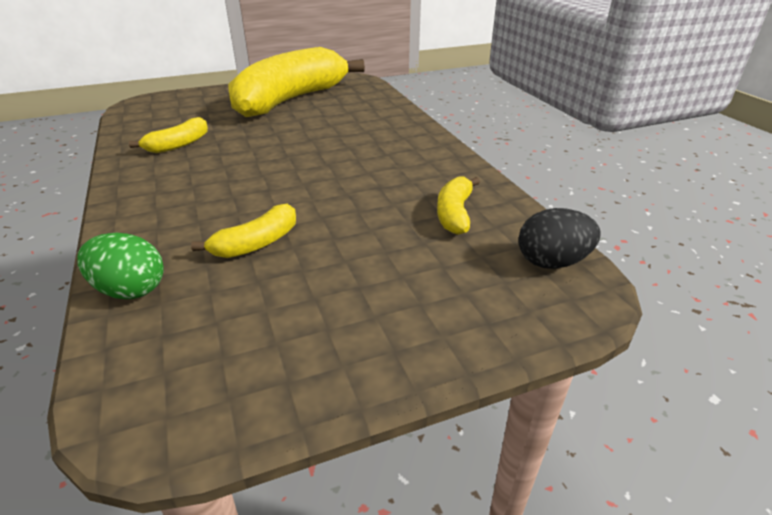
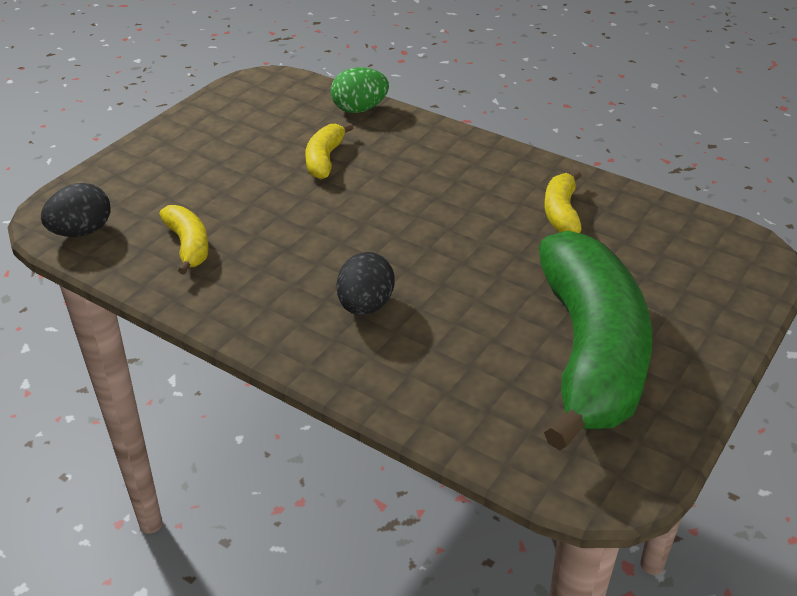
camera: 145 degrees right, 5 degrees up
yellow banana [228,47,365,117] -> green banana [539,230,652,451]
none -> black egg [337,252,395,315]

